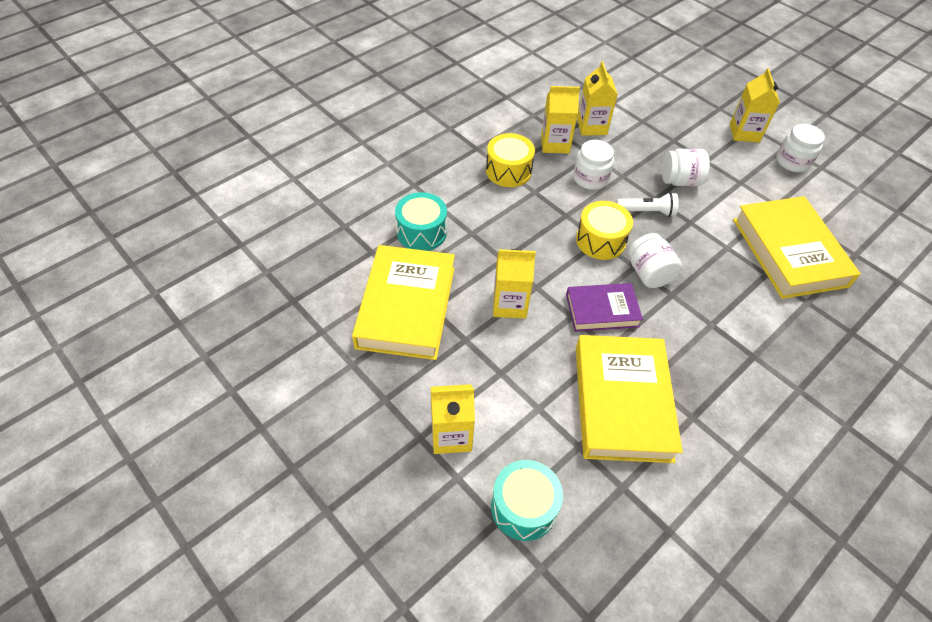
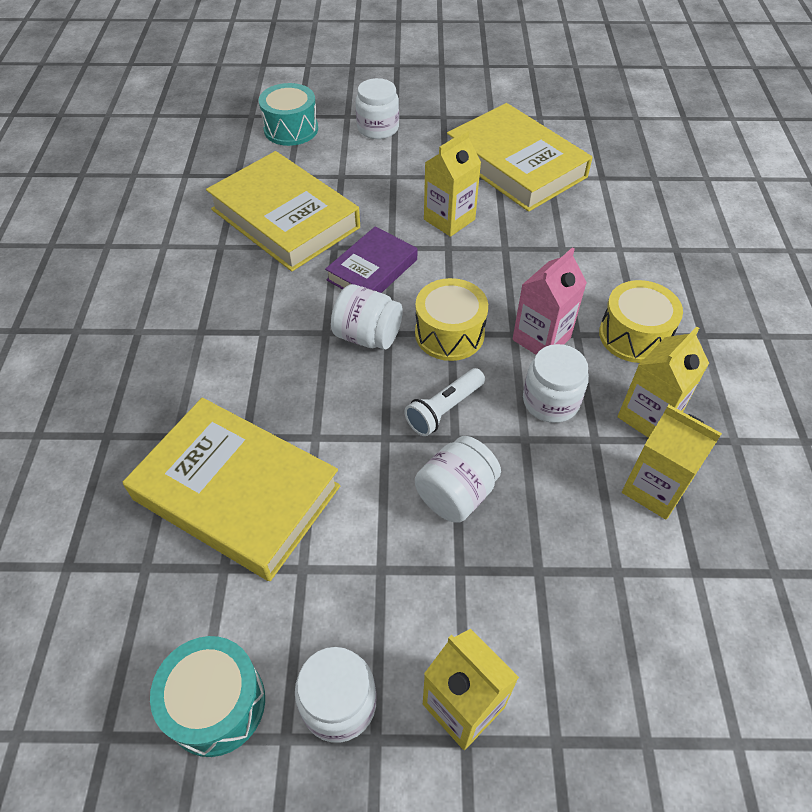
camera: 135 degrees right, 0 degrees up
turquoise drum [395,192,447,251] -> turquoise drum moved to [150,636,265,757]
yellow carton [431,384,475,454] -> white jar [356,78,399,139]
none -> pink carton [513,248,587,355]

